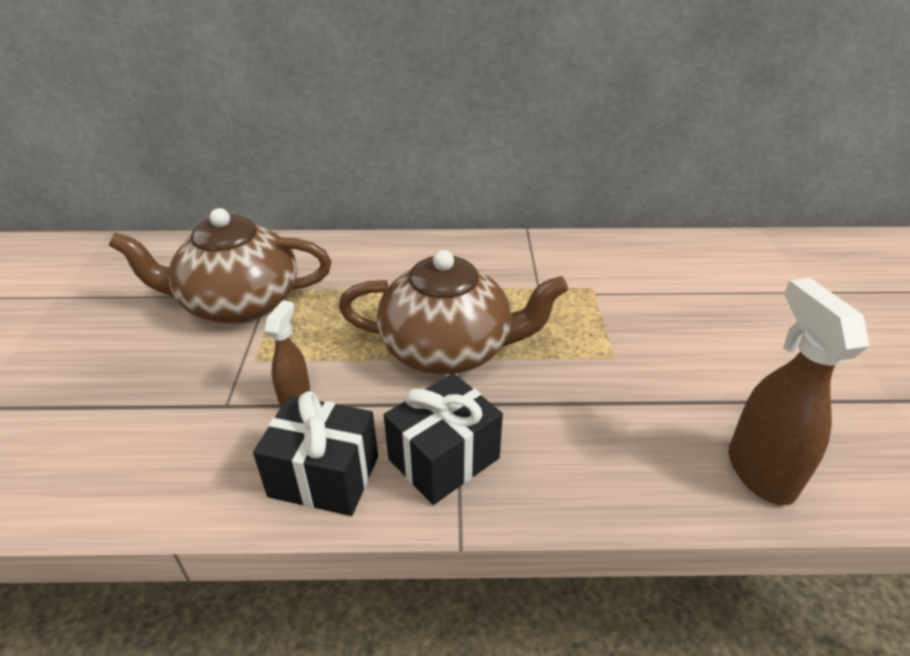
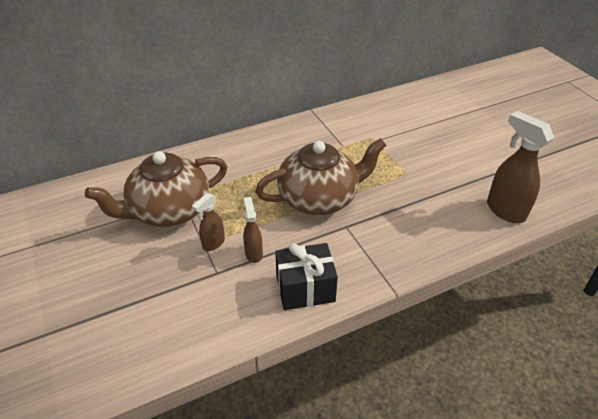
camera: 25 degrees left, 5 degrees up
black gift [384,373,503,505] -> none
none -> brown spray bottle [192,193,225,251]

